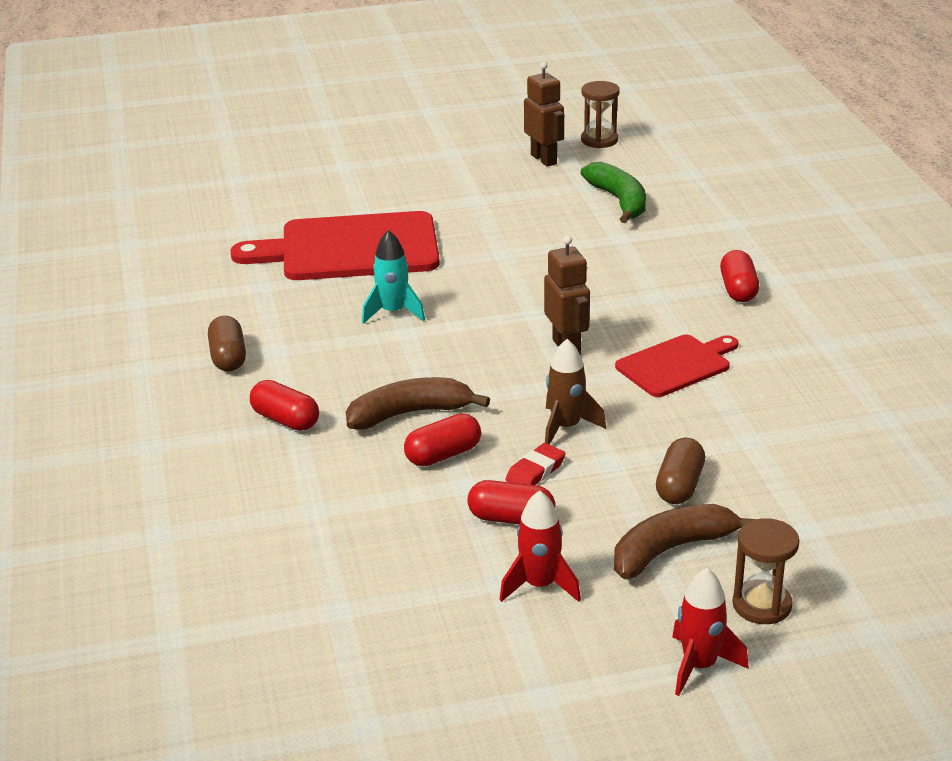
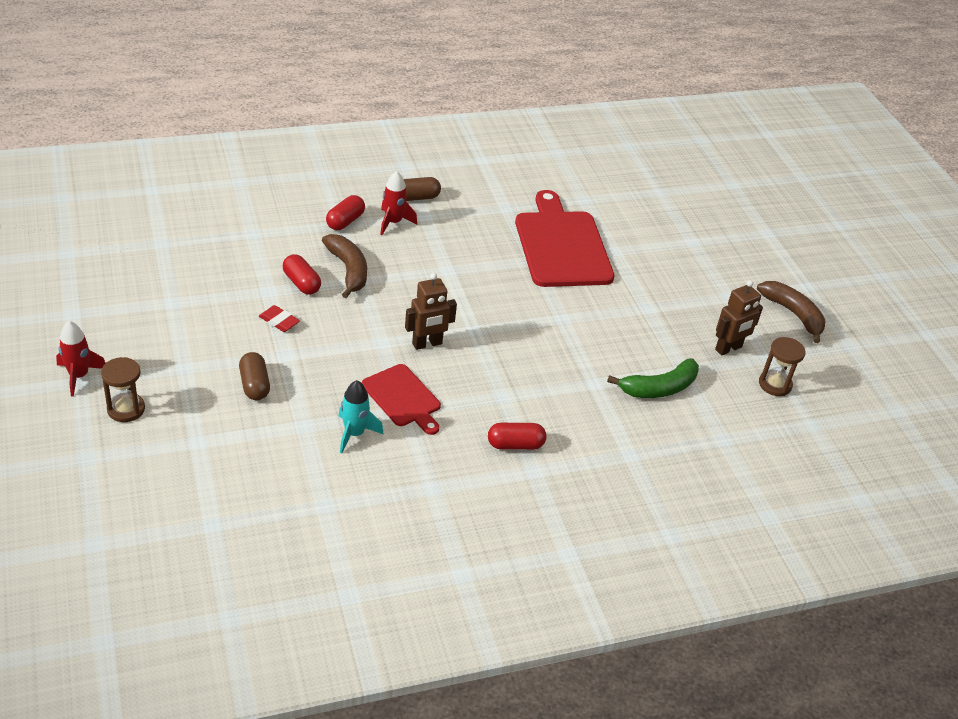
camera: 80 degrees right, 10 degrees up
turquoise rocket [362,230,425,324] -> turquoise rocket moved to [338,380,384,453]
red capsule [467,480,555,524] -> none
red rocket [499,490,581,602] -> red rocket moved to [380,171,417,235]
brown rocket [545,339,606,445] -> none
brown banana [614,504,755,579] -> brown banana moved to [757,281,826,343]
brown capsule [656,438,705,504] -> brown capsule turned 60 degrees clockwise [239,352,270,400]

